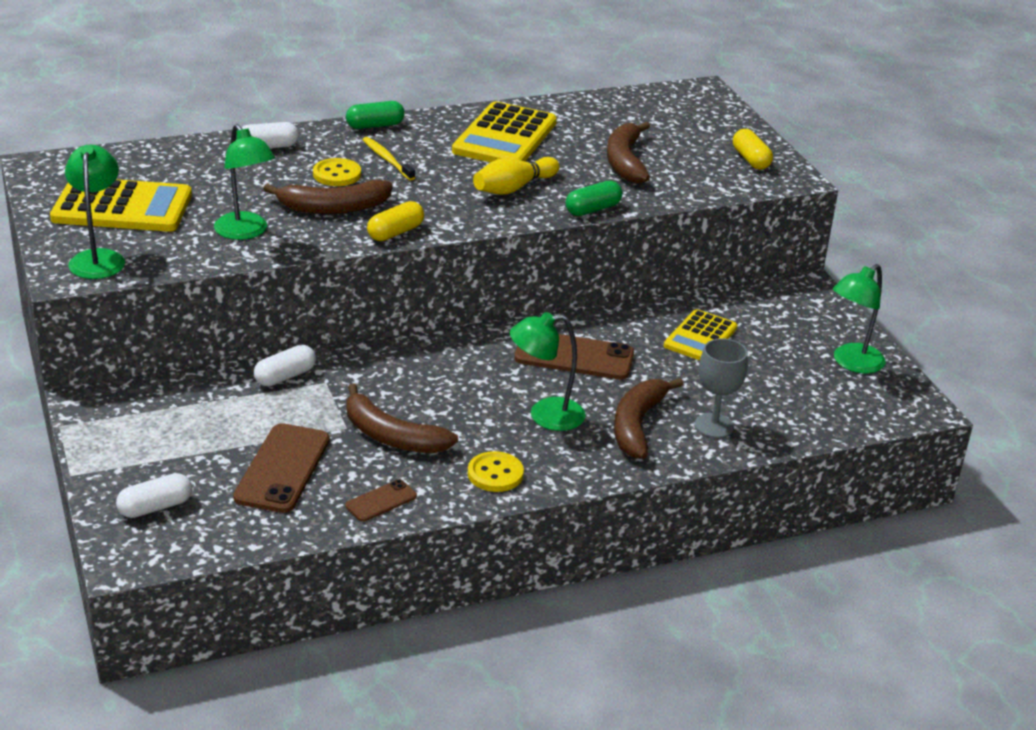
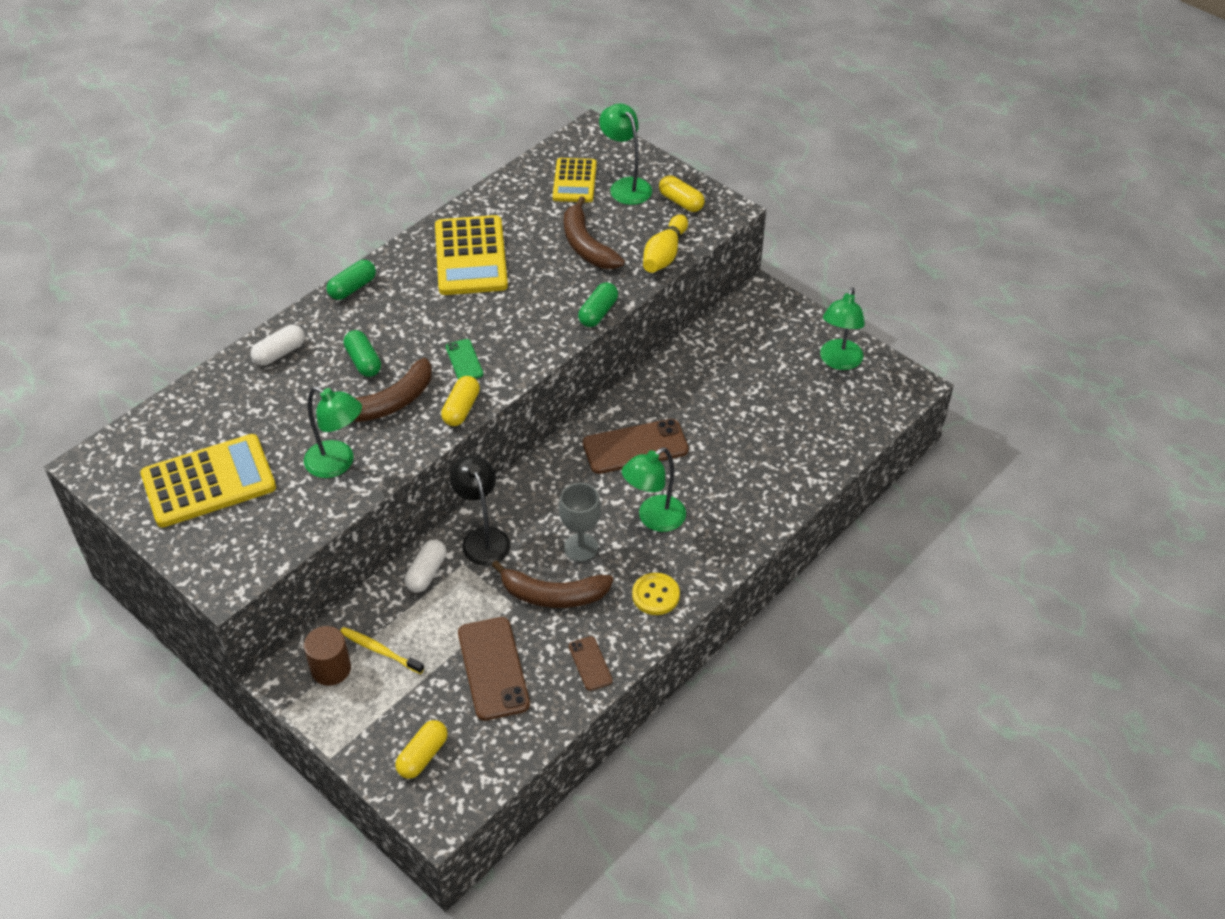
camera: 25 degrees left, 15 degrees up
green lamp [65,145,125,279] -> green lamp moved to [599,104,652,205]
white capsule [116,473,192,518] -> yellow capsule [395,720,448,779]
yellow button [313,158,361,186] -> green capsule [344,330,381,377]
brown phone [345,479,417,522] -> brown phone turned 45 degrees counterclockwise [569,636,613,691]
yellow toothbrush [362,137,415,180] -> yellow toothbrush moved to [340,627,424,674]
yellow bowling pin [473,157,559,195] -> yellow bowling pin moved to [643,214,688,273]
brown banana [614,378,684,459] -> none
yellow calculator [664,309,737,360] -> yellow calculator moved to [553,158,597,202]
grey goblet [695,338,748,438] -> grey goblet moved to [559,483,601,562]
none -> brown cylinder [304,626,351,686]
none -> green phone [446,339,483,380]
none -> black lamp [450,456,510,566]

